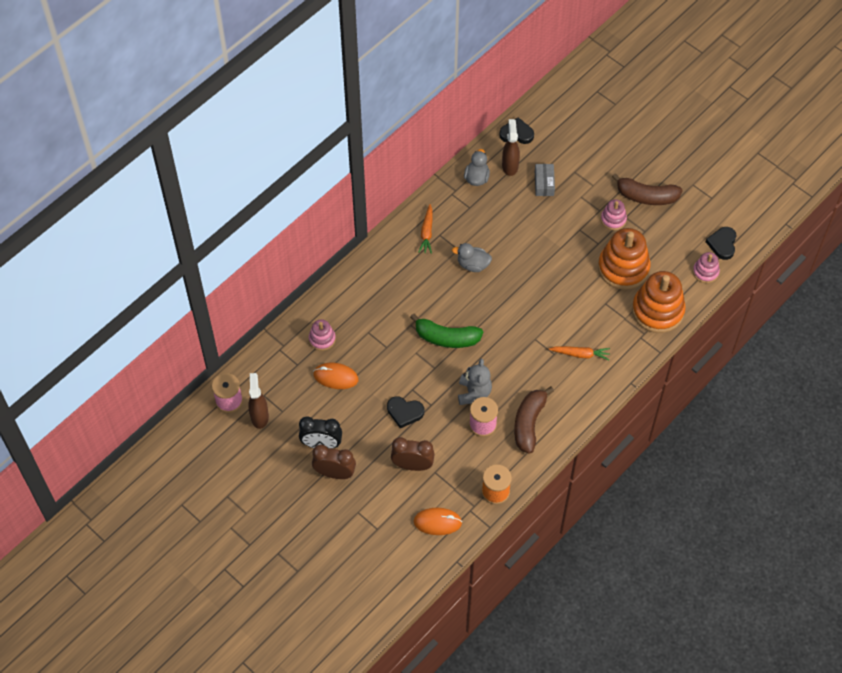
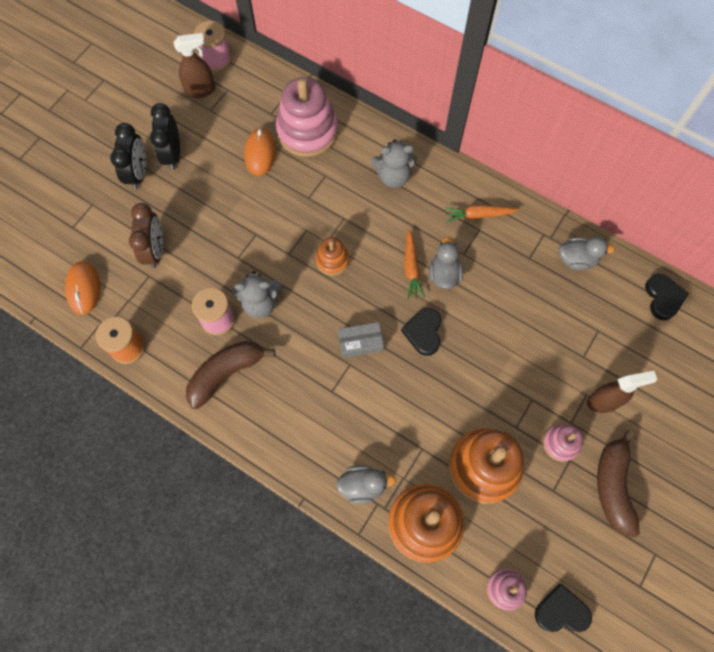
camera: 80 degrees right, 10 degrees up
pink stacking toy [309,319,336,351] -> pink stacking toy [276,77,338,157], size x1.97
brown clock [312,445,356,479] -> black clock [110,123,146,190]
black heart [387,396,424,428] -> black heart moved to [401,308,441,356]
green banana [410,313,483,348] -> orange stacking toy [316,237,349,276]
brown spray bottle [502,119,520,176] -> brown spray bottle moved to [587,371,657,413]
brown banana [514,387,554,454] -> brown banana turned 45 degrees counterclockwise [186,341,275,409]
grey box [535,164,555,196] -> grey box moved to [338,322,384,358]
orange carrot [549,346,610,360] -> orange carrot moved to [404,229,425,299]
none -> grey duck [336,465,396,504]
none -> grey teddy bear [371,140,417,188]

